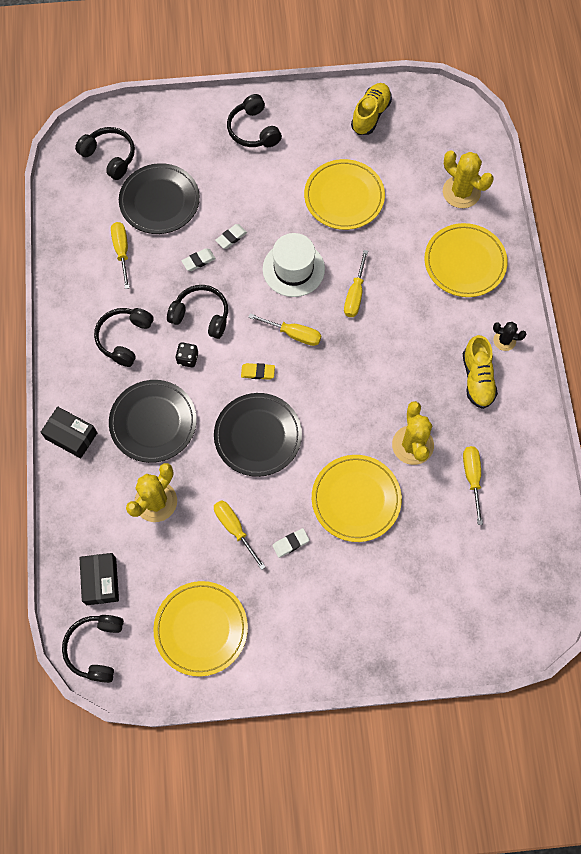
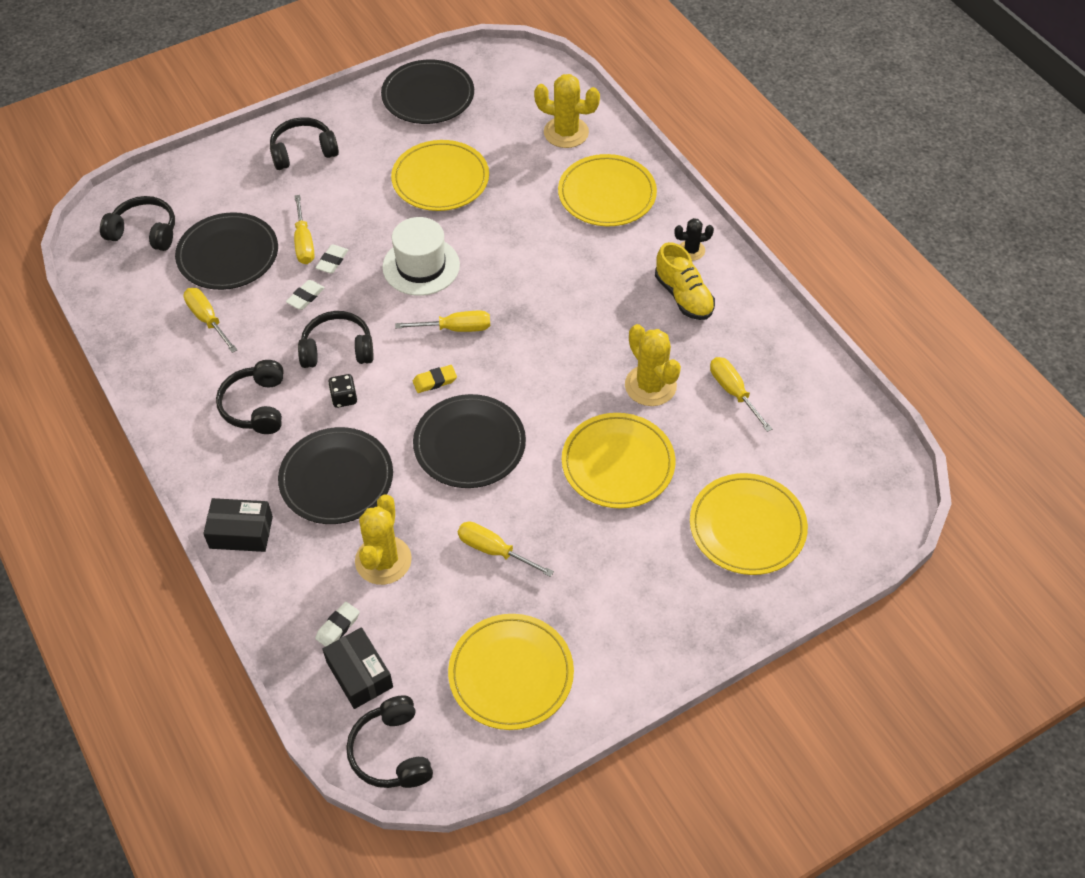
camera: 25 degrees left, 15 degrees down
black headphones [227,94,282,147] -> black headphones turned 120 degrees clockwise [270,117,339,170]
white eraser [272,528,310,558] -> white eraser moved to [315,602,360,647]
yellow screwdriver [344,250,368,317] -> yellow screwdriver moved to [294,195,314,264]
yellow shoe [351,83,392,135] -> black plate [381,60,474,124]
none -> yellow plate [690,473,808,575]

